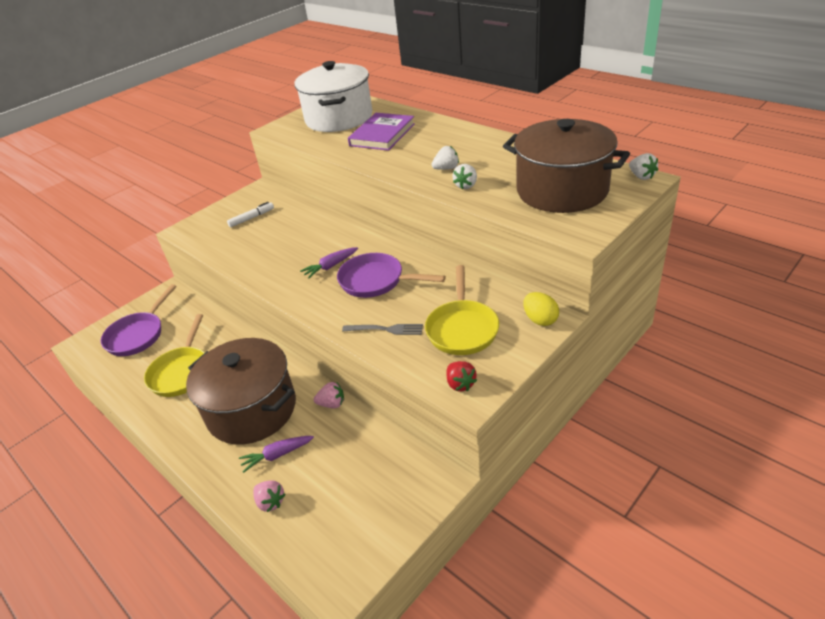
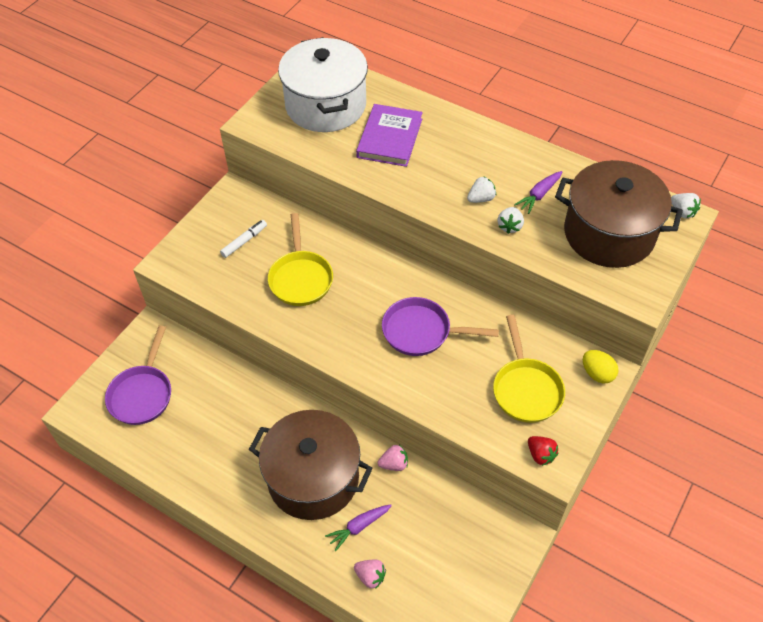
camera: 15 degrees left, 15 degrees up
yellow pan [144,314,205,397] -> yellow pan moved to [268,213,333,306]
purple carrot [300,247,358,279] -> purple carrot moved to [514,171,562,214]
grey fork [342,324,423,335] -> none

